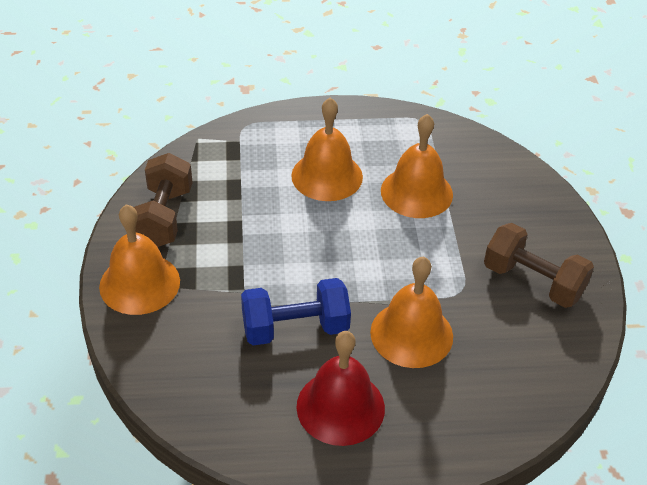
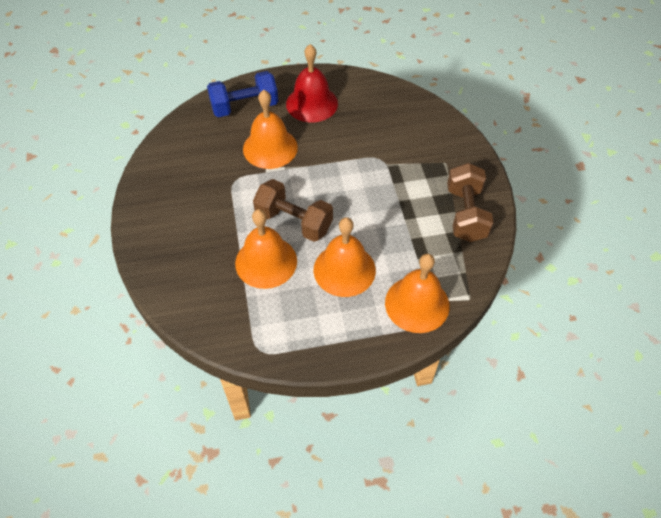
camera: 175 degrees right, 10 degrees up
orange bell [99,204,180,315] -> orange bell moved to [385,254,450,333]
blue dumbbell [241,278,351,345] -> blue dumbbell moved to [207,71,278,117]
brown dumbbell [484,223,594,308] -> brown dumbbell moved to [253,179,333,242]

